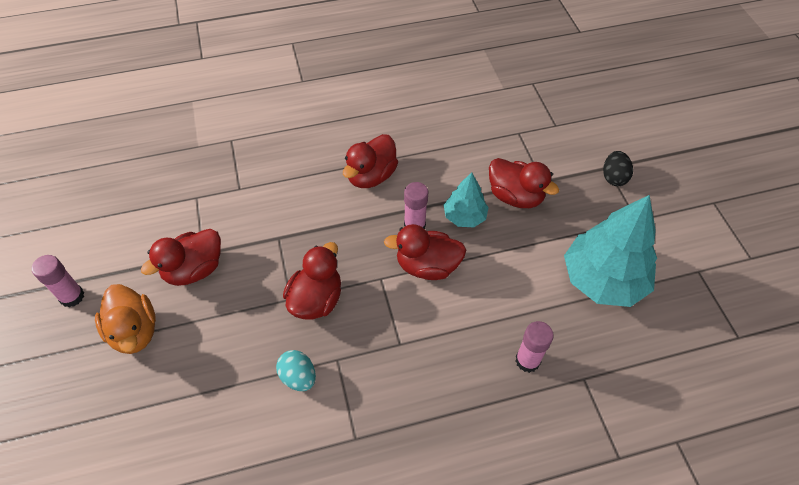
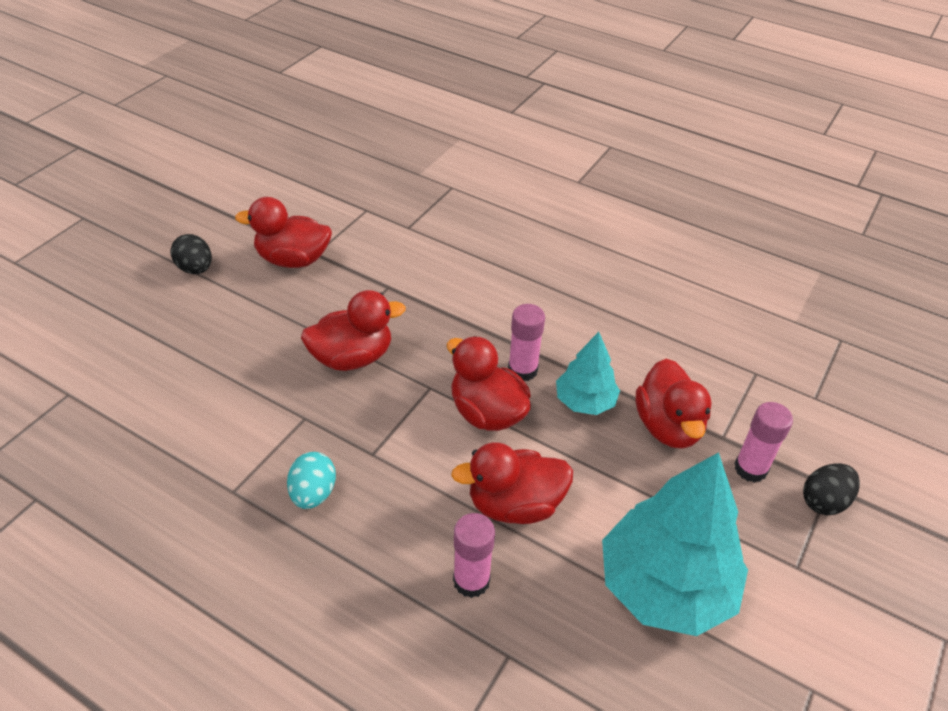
camera: 45 degrees right, 10 degrees down
pink glue stick [32,255,84,307] -> pink glue stick moved to [734,402,793,483]
orange duck [95,284,156,354] -> black egg [171,234,212,274]
turquoise egg [276,350,316,391] -> turquoise egg moved to [287,452,336,509]
red duck [343,134,398,188] -> red duck moved to [451,442,573,524]

